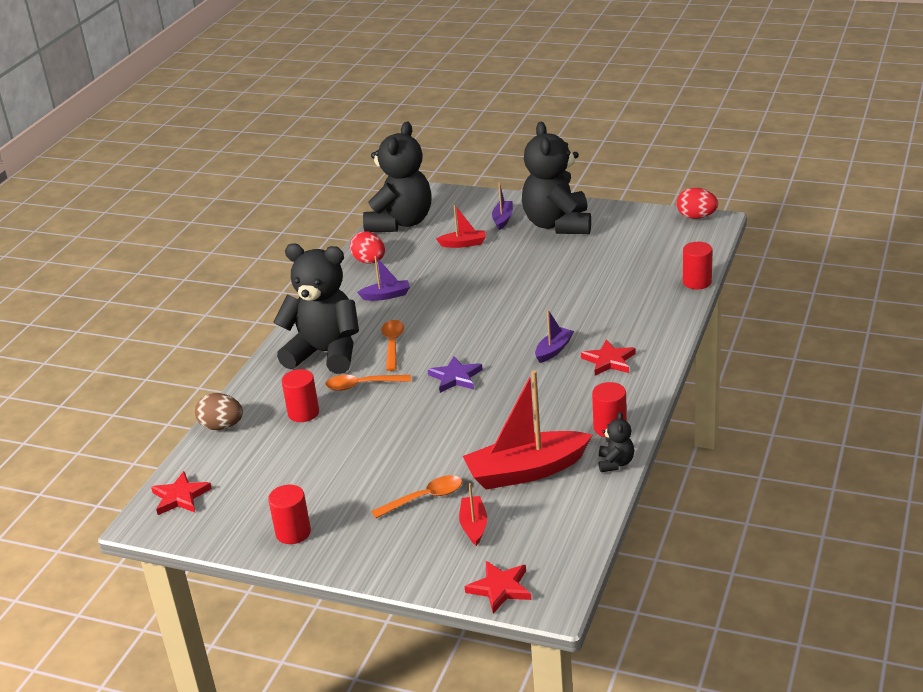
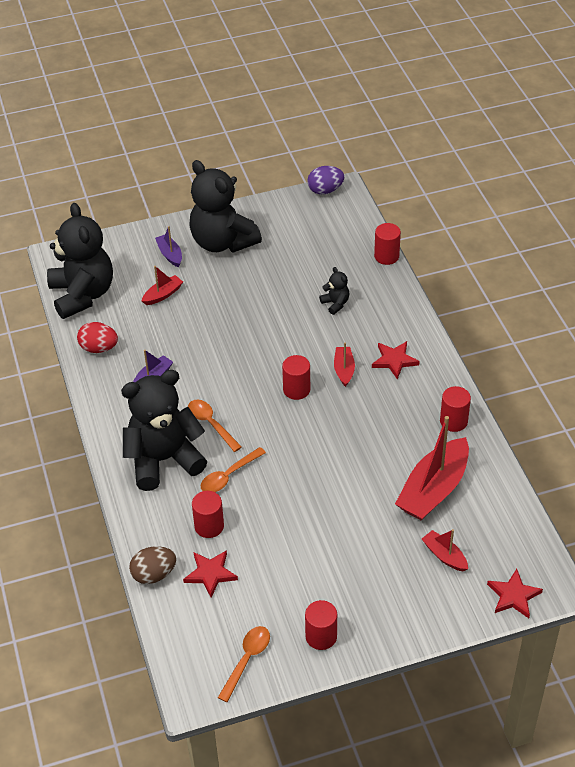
camera: 40 degrees left, 15 degrees up
red star [151,471,212,515] -> red star moved to [183,550,238,598]
orange spoon [371,475,462,518] -> orange spoon moved to [218,626,270,702]
purple star [428,356,483,393] -> none
purple boat [535,310,574,363] -> red boat [334,343,355,387]
black teddy bear [599,412,634,472] -> black teddy bear moved to [319,267,349,315]
red egg [677,188,718,219] -> purple egg [307,166,344,194]
none -> red cylinder [282,355,310,400]

